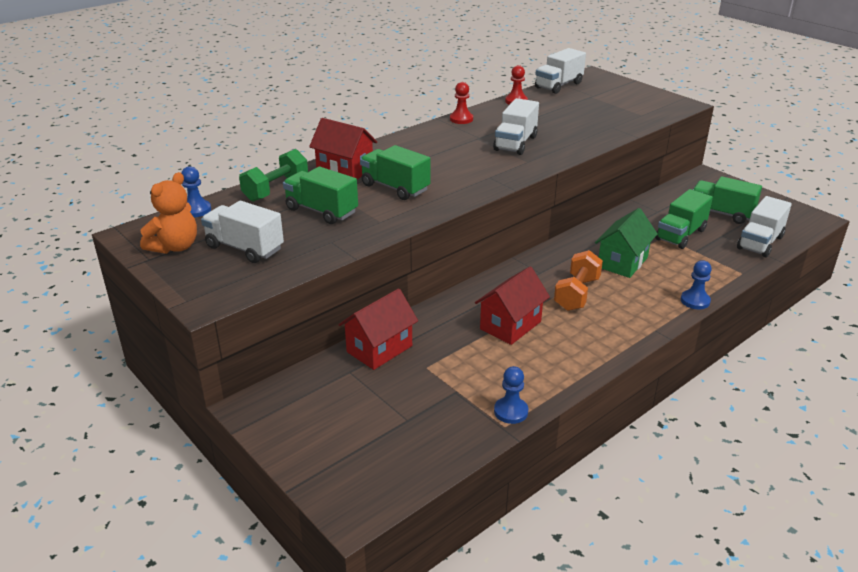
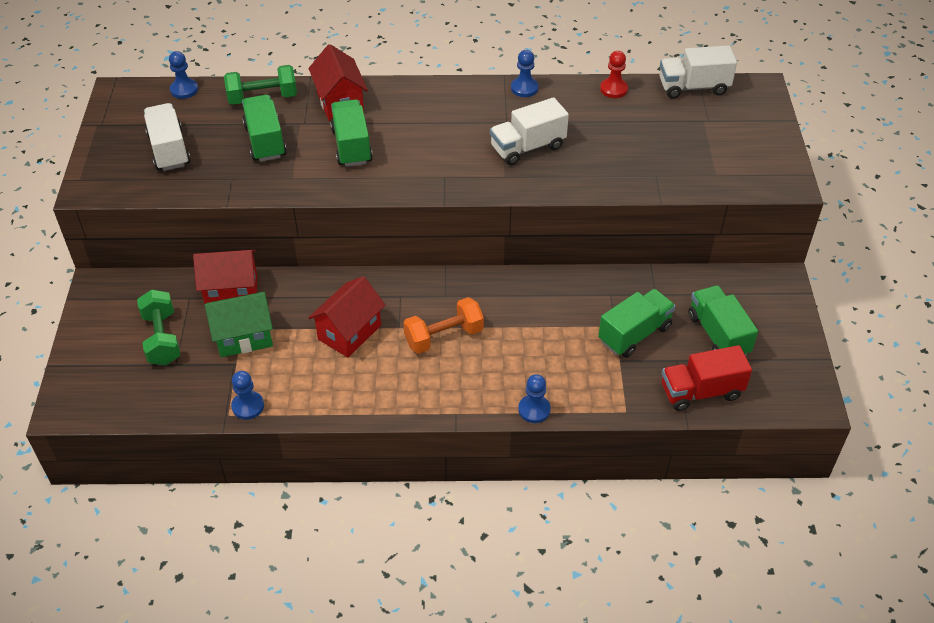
camera: 40 degrees right, 15 degrees up
orange teddy bear [140,172,197,254] -> none
red pawn [450,82,473,124] -> blue pawn [511,50,538,97]
red house [475,267,550,345] -> red house turned 45 degrees counterclockwise [308,276,386,357]
green house [595,208,658,278] -> green house moved to [205,292,273,357]
green truck [655,189,713,249] -> green truck turned 150 degrees clockwise [598,289,676,358]
white truck [737,196,792,258] -> red truck [662,345,752,411]
none -> green dumbbell [137,289,181,365]

